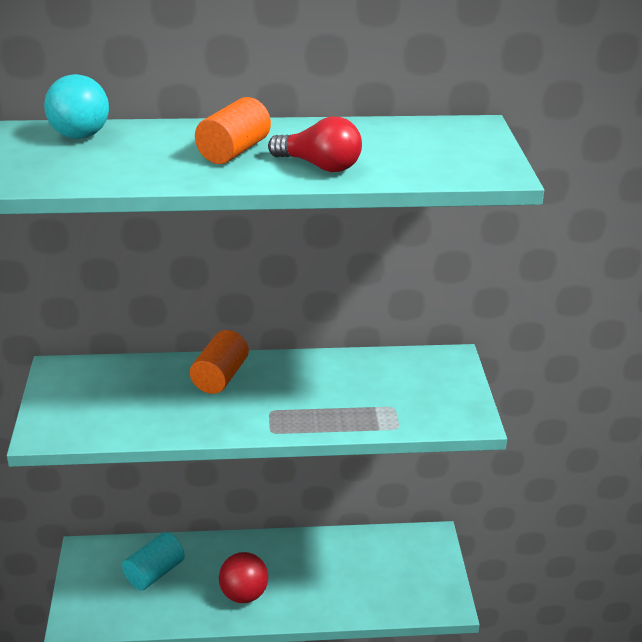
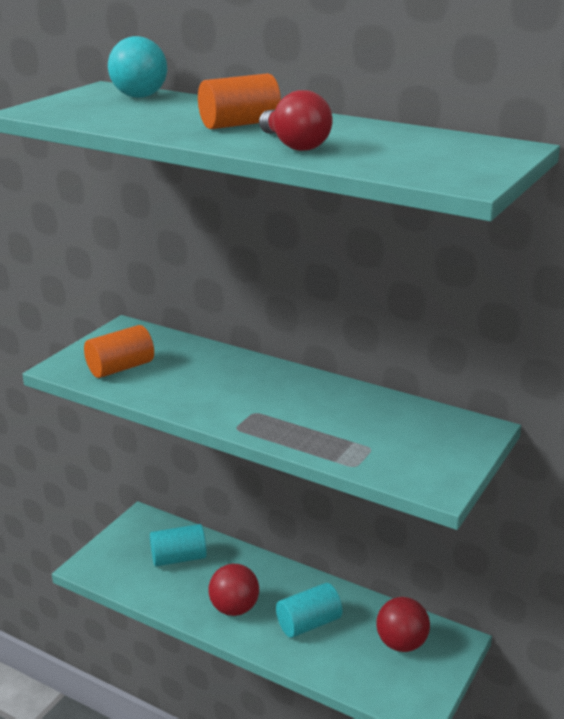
camera: 35 degrees right, 5 degrees down
orange cylinder [190,330,249,394] -> orange cylinder moved to [84,325,154,378]
none -> turquoise cylinder [276,583,342,638]
none -> red ball [376,597,430,652]

